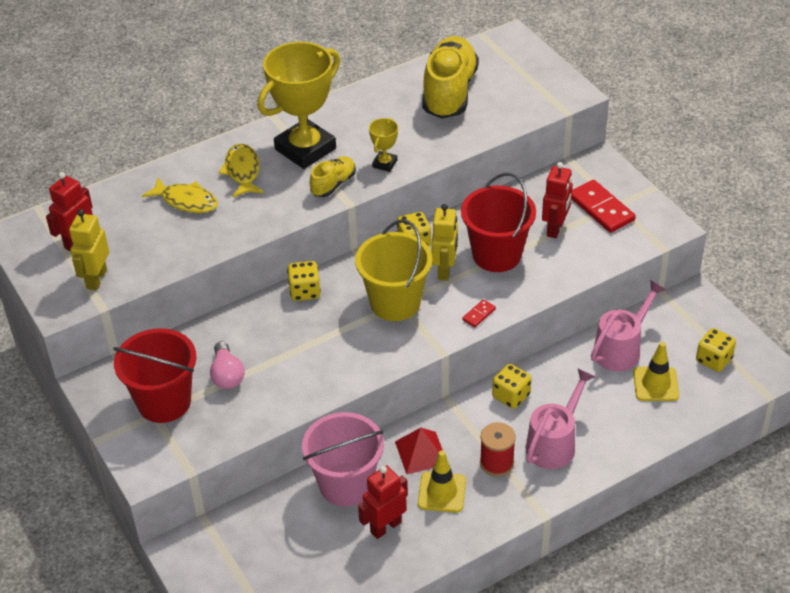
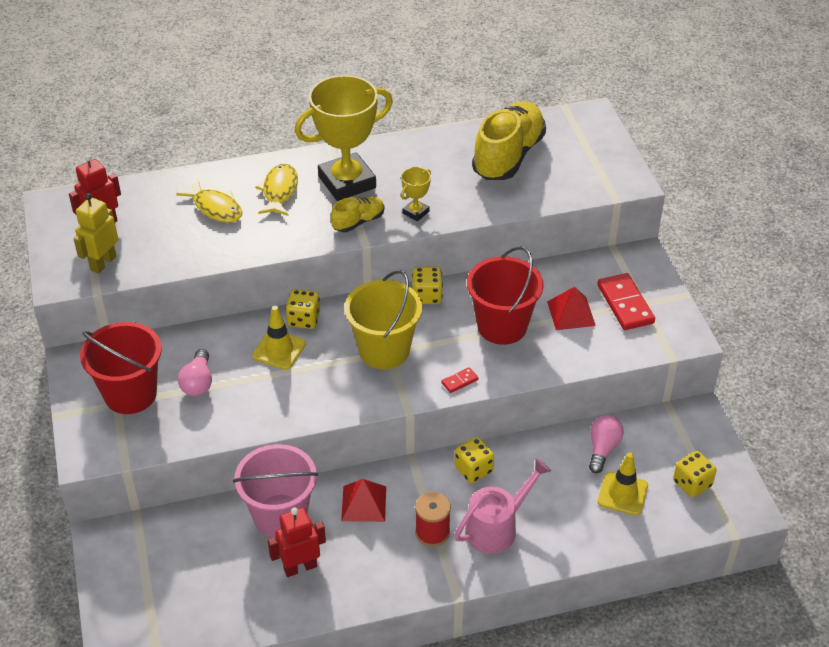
camera: 15 degrees right, 0 degrees up
yellow traffic cone [418,450,466,513] -> yellow traffic cone moved to [252,306,306,370]
yellow robot [431,204,458,281] -> none
red robot [542,162,573,238] -> red pyramid [547,287,596,330]
pink watering can [591,280,666,371] -> pink light bulb [589,415,624,473]

